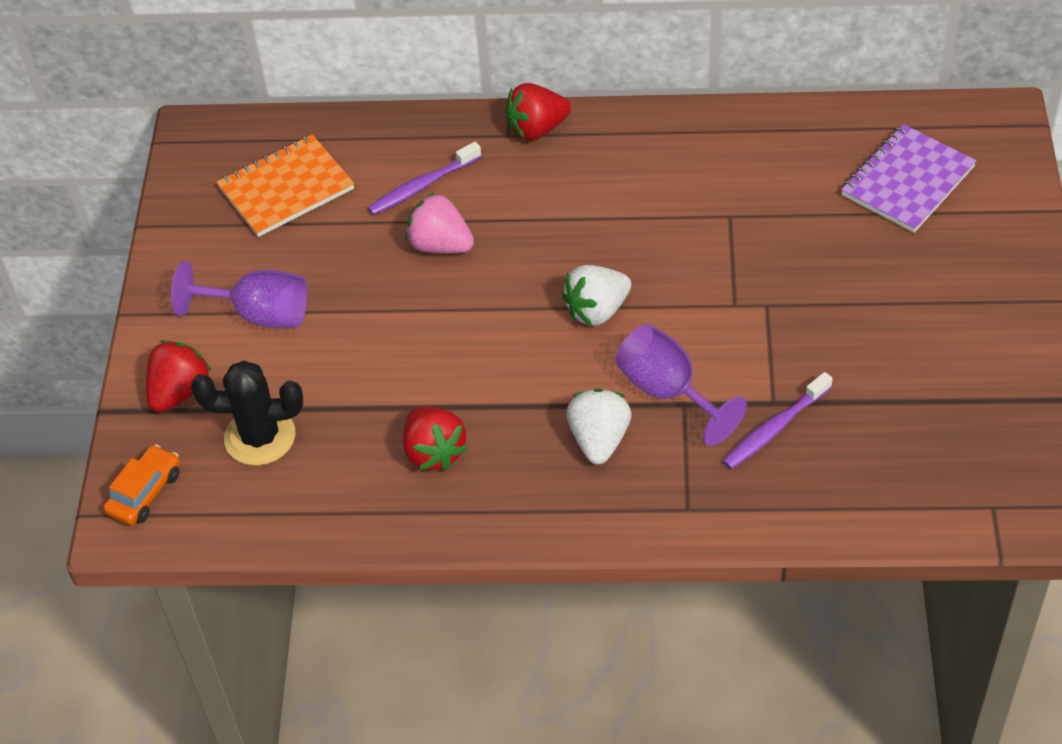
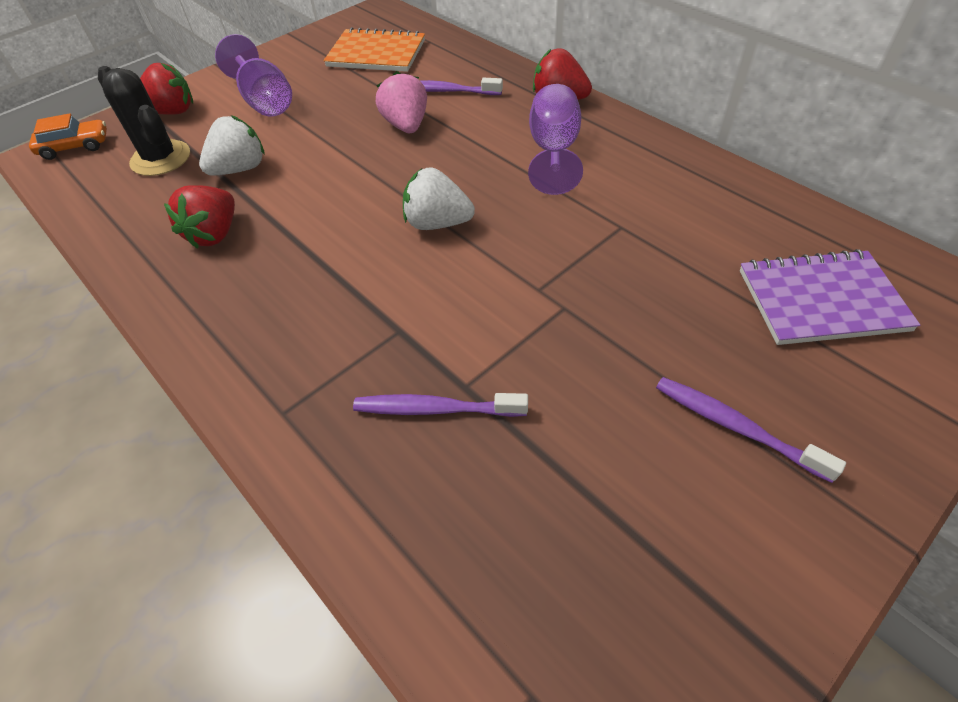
camera: 45 degrees right, 0 degrees up
white strawberry [566,389,631,464] -> white strawberry moved to [199,115,265,176]
purple goblet [616,324,747,446] -> purple goblet moved to [528,84,583,195]
none -> purple toothbrush [656,377,846,483]

